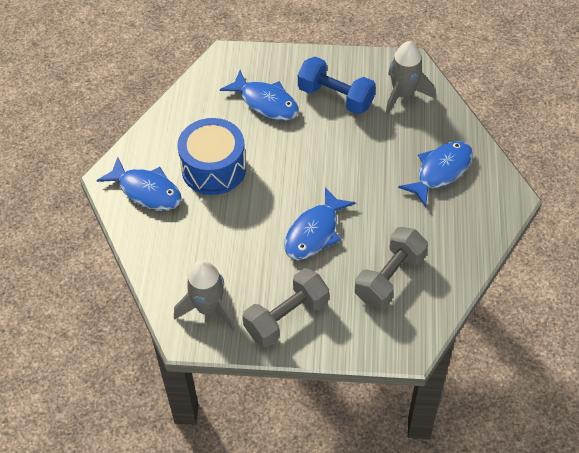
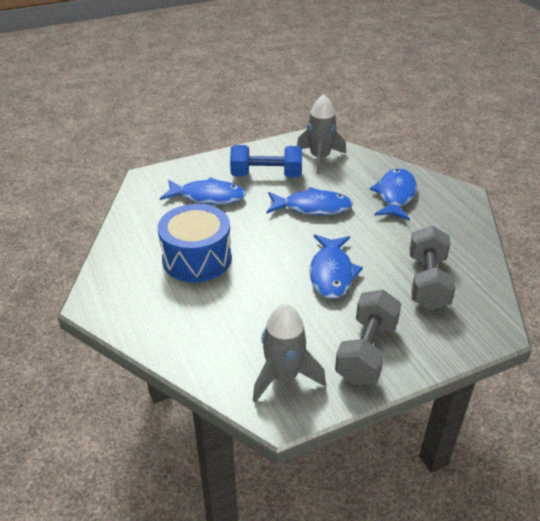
camera: 30 degrees left, 15 degrees down
blue fish [97,157,182,210] -> blue fish moved to [267,187,353,215]

